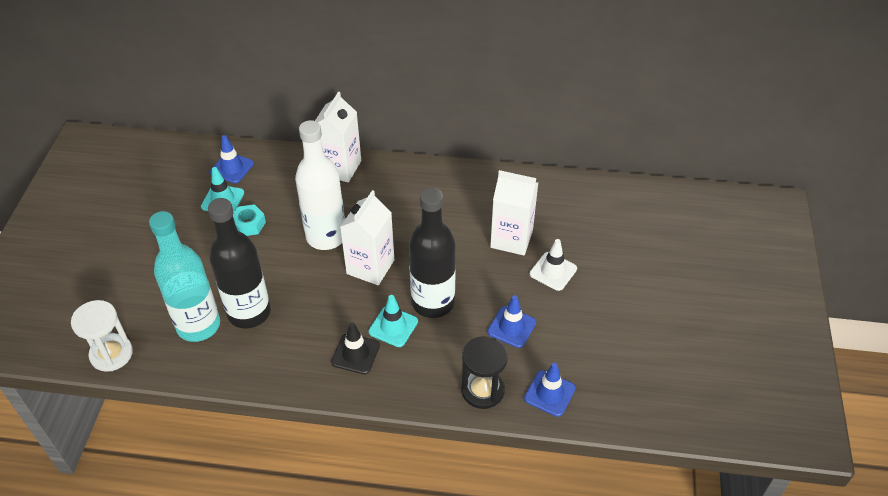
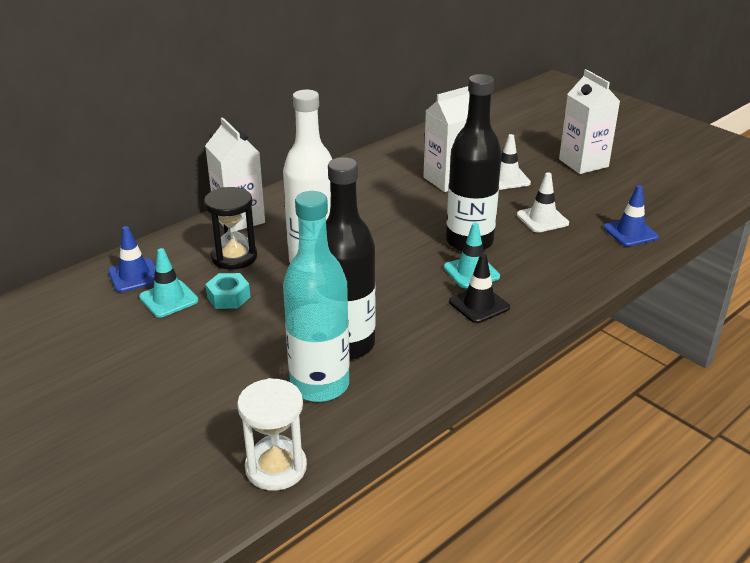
camera: 50 degrees left, 15 degrees down
white carton [340,190,395,285] -> white carton moved to [559,69,620,174]
black hourglass [461,336,508,409] -> black hourglass moved to [204,187,257,270]
blue traffic cone [487,295,536,348] -> white traffic cone [517,172,569,233]

